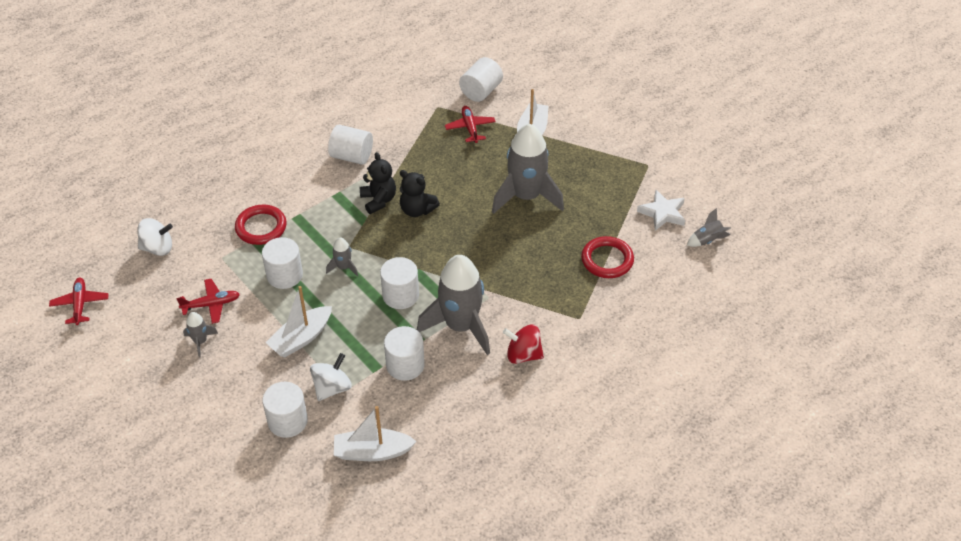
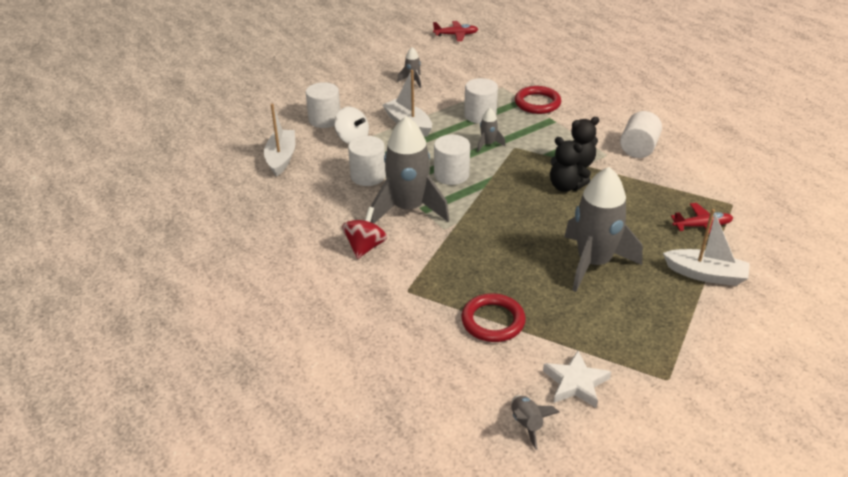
camera: 95 degrees right, 10 degrees down
white spinning top [137,218,173,256] -> none
red plane [177,279,240,324] -> none
black teddy bear [400,170,440,217] -> black teddy bear turned 90 degrees counterclockwise [550,137,591,192]
white cylinder [459,57,503,102] -> none

